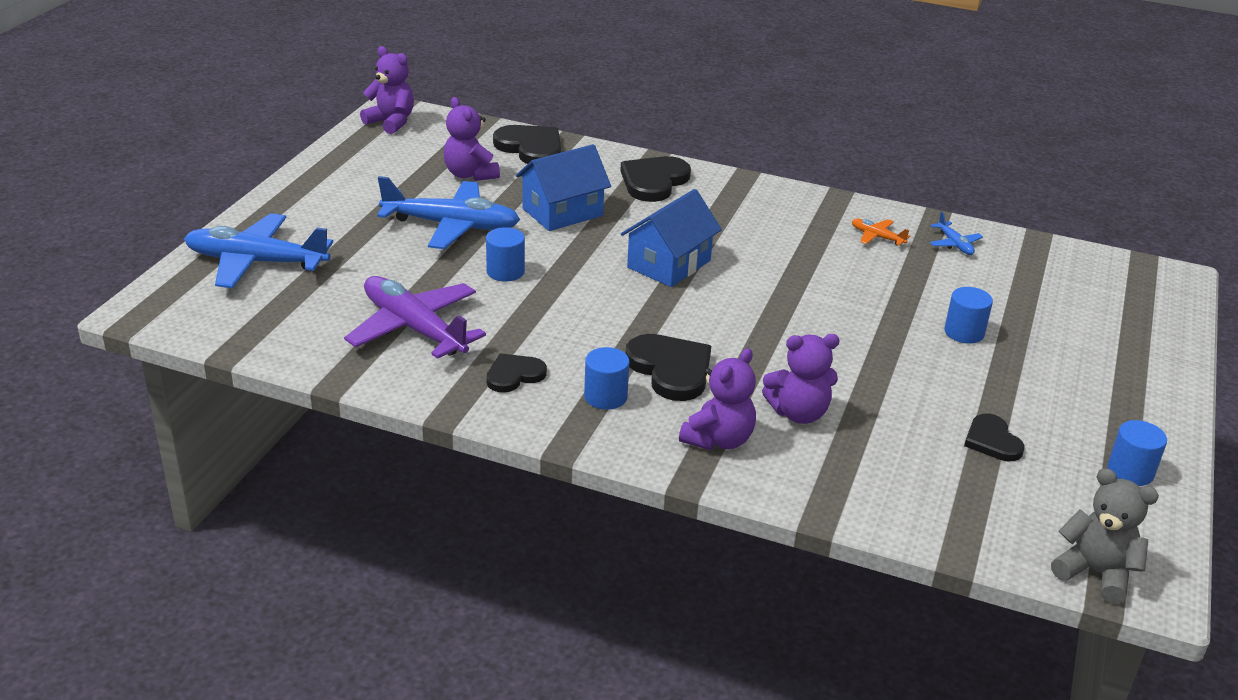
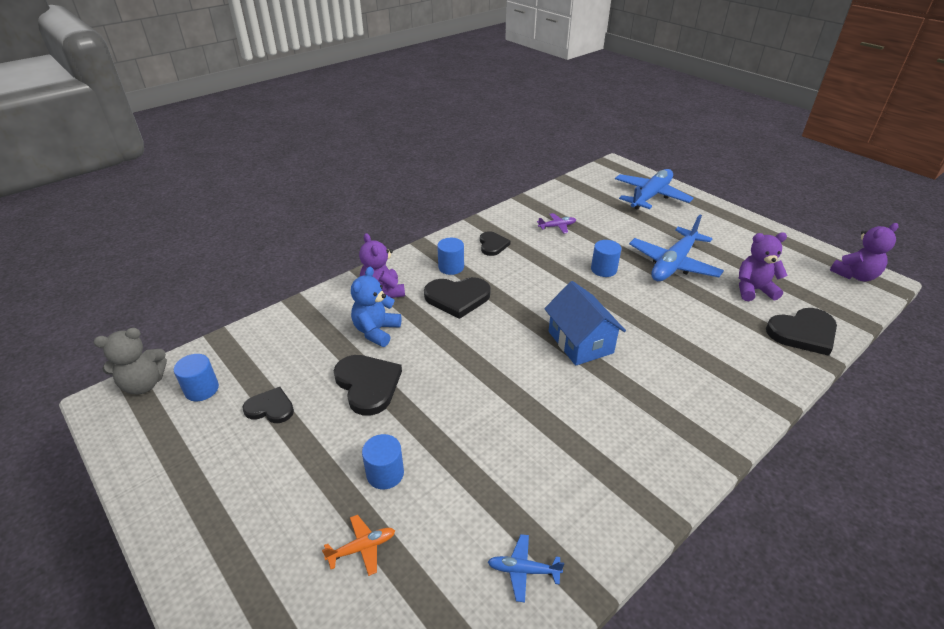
camera: 120 degrees right, 5 degrees up
purple plane [344,276,486,359] -> purple plane [537,213,576,234], size x0.44
blue house [516,144,611,231] -> none
black heart [620,156,691,202] -> black heart moved to [334,355,402,416]
purple teddy bear [762,334,840,424] -> blue teddy bear [351,267,401,347]
orange plane [852,219,910,246] -> orange plane moved to [322,515,395,576]
blue cylinder [1107,420,1167,486] -> blue cylinder moved to [174,354,219,401]

